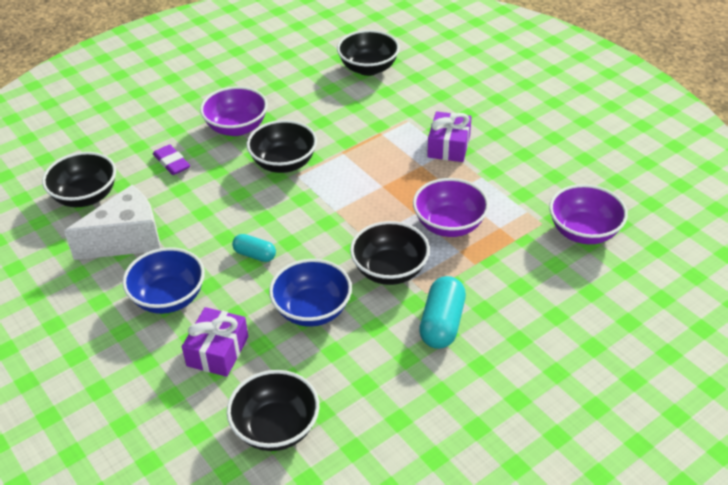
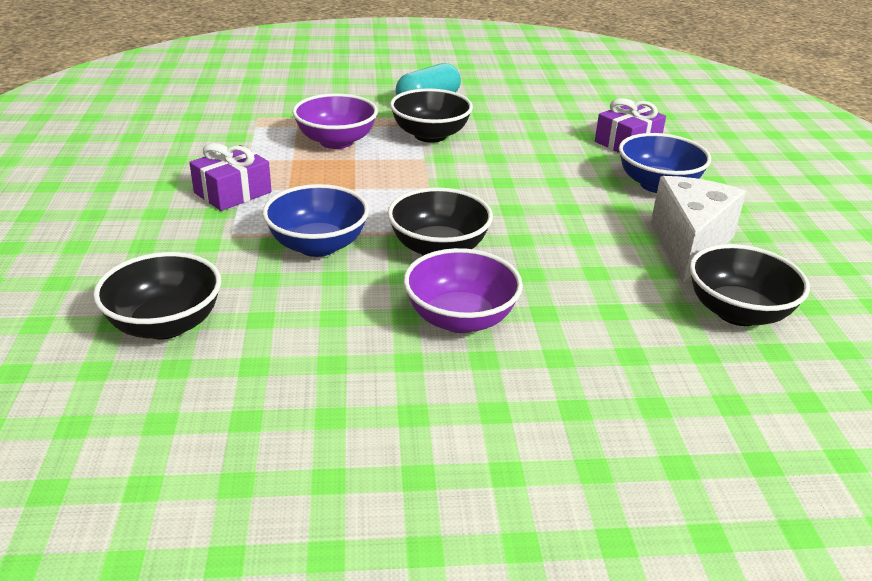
camera: 150 degrees left, 10 degrees down
white cheese [64,185,160,260] -> white cheese turned 105 degrees clockwise [651,176,746,283]
purple eraser [153,144,190,175] -> none
black bowl [227,370,319,451] -> none
turquoise capsule [232,234,276,262] -> none
blue bowl [269,259,352,327] -> blue bowl moved to [263,184,369,257]
purple bowl [549,184,628,244] -> none

